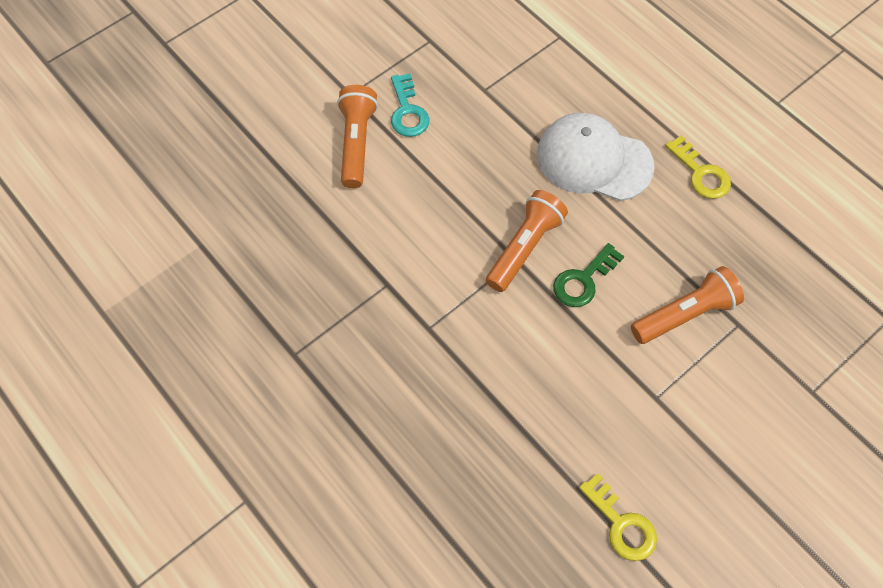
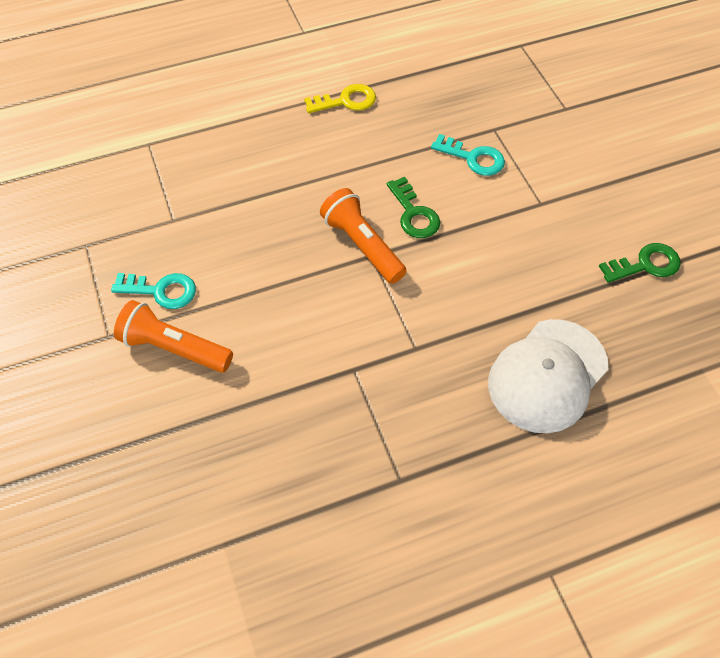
camera: 70 degrees left, 5 degrees down
white cap [537,113,655,201] -> white cap moved to [488,319,608,433]
yellow key [579,473,657,561] -> green key [599,243,681,283]
orange flashlight [631,266,744,344] -> turquoise key [431,134,505,176]

